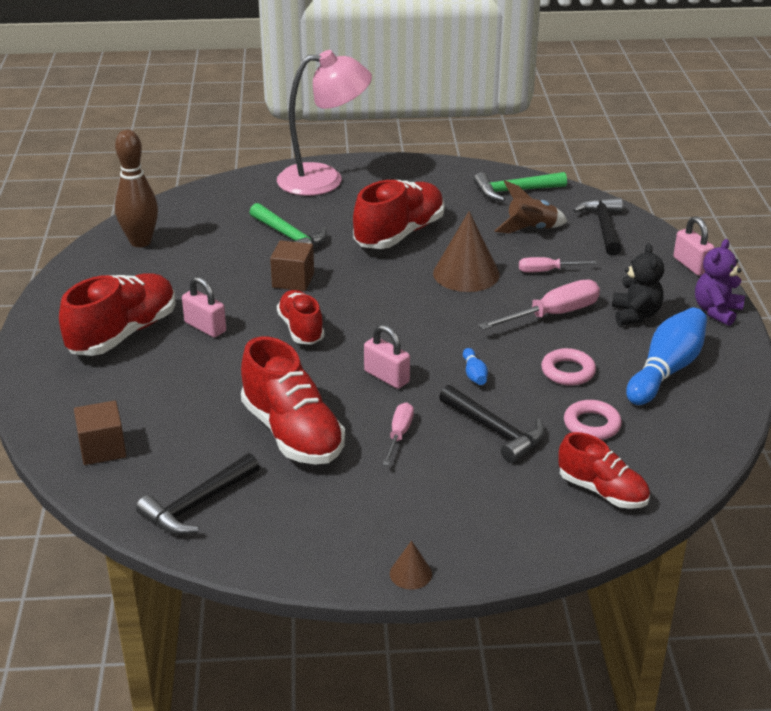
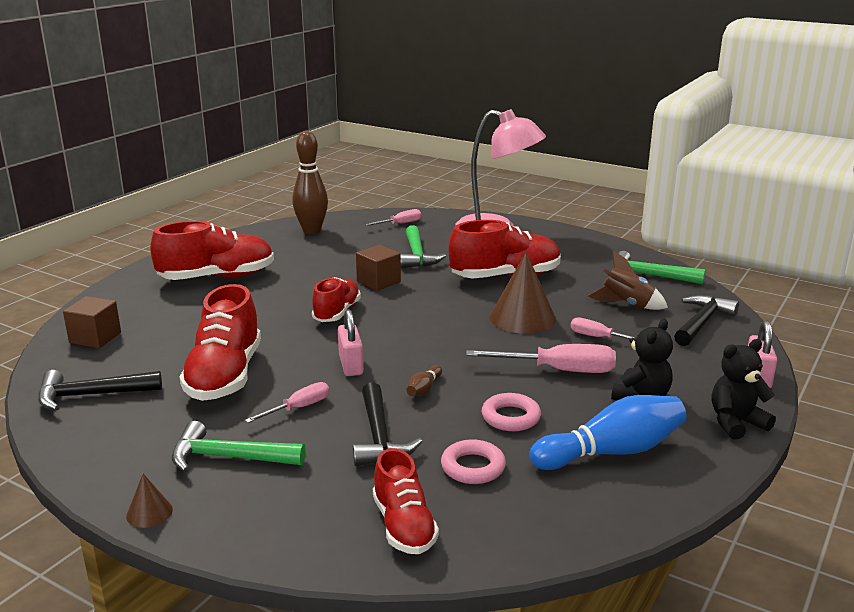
camera: 35 degrees right, 10 degrees down
pink padlock [182,277,226,338] -> none
blue bowling pin [463,348,488,385] -> brown bowling pin [406,365,442,396]
purple teddy bear [695,239,745,326] -> black teddy bear [712,339,776,440]
none -> green hammer [172,421,306,472]
none -> pink screwdriver [365,209,421,226]

